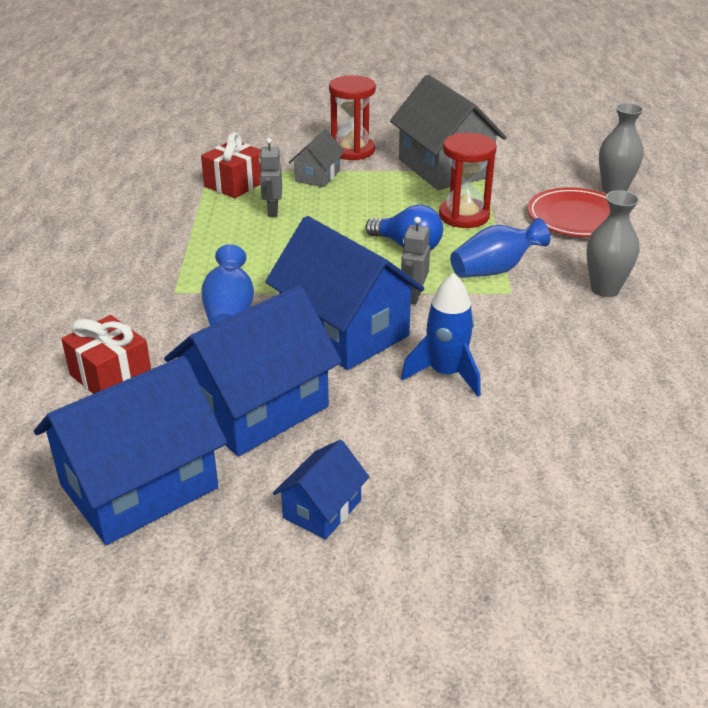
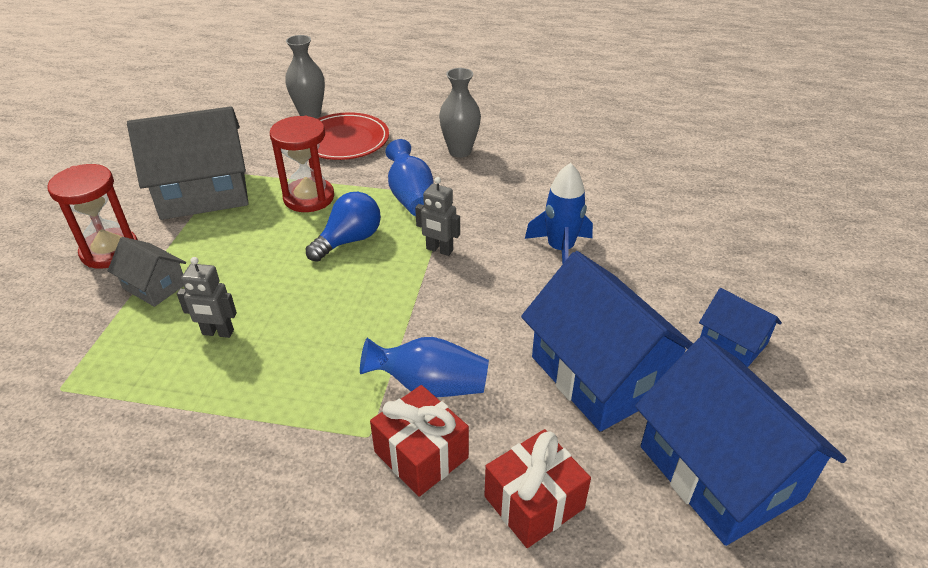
camera: 80 degrees left, 5 degrees up
red gift [201,132,261,198] -> red gift moved to [370,385,469,497]
blue house [265,216,424,370] -> none

